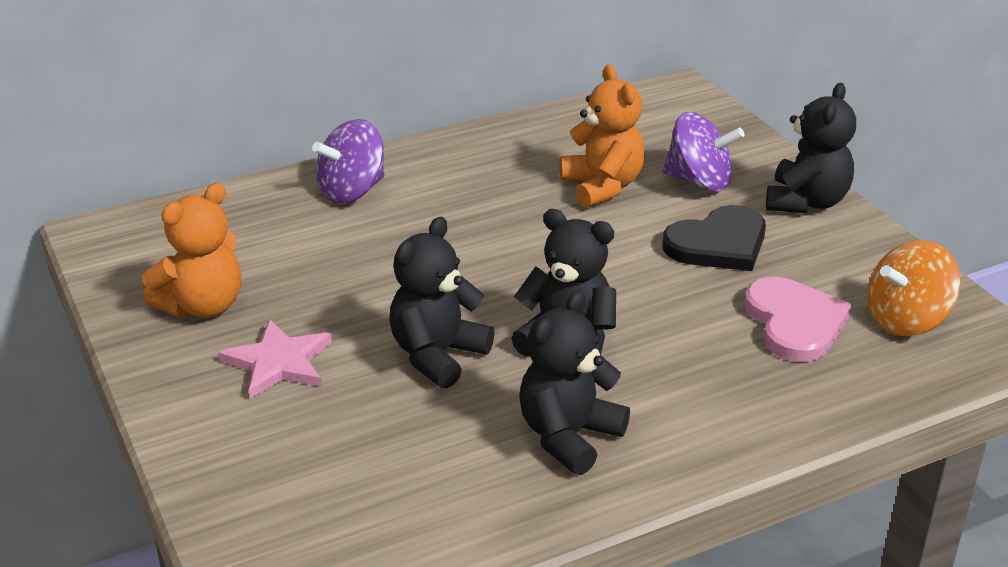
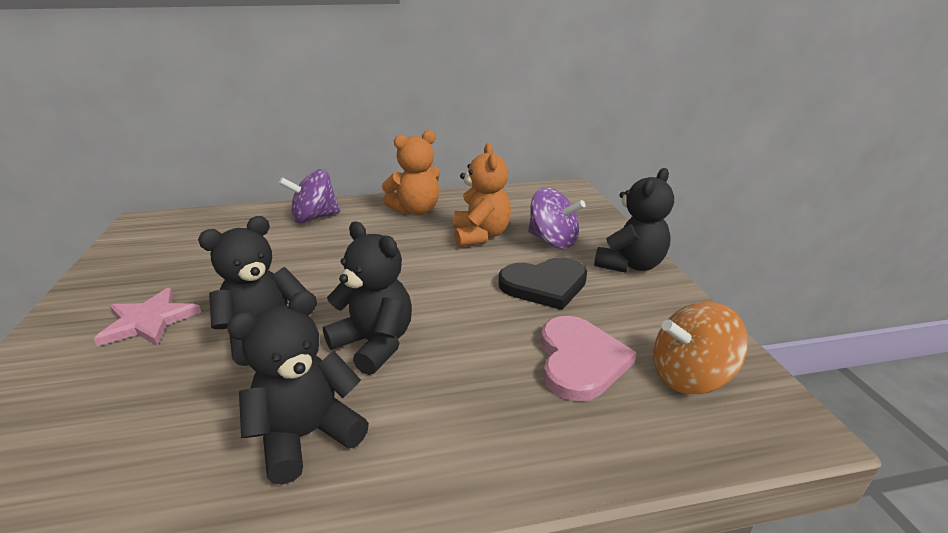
camera: 15 degrees right, 5 degrees down
orange teddy bear [142,183,242,318] -> orange teddy bear moved to [382,130,440,215]

